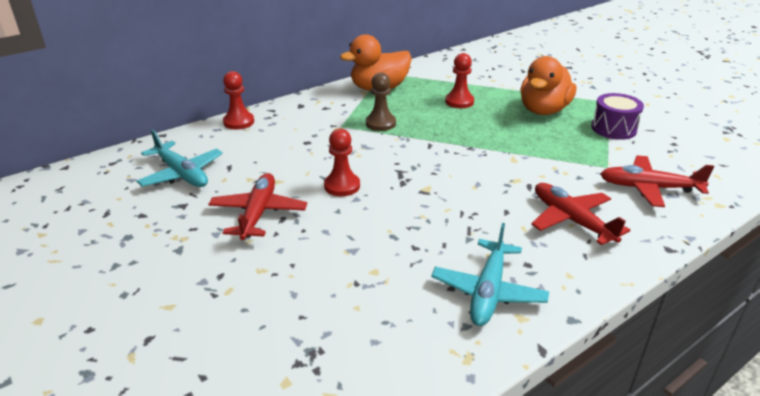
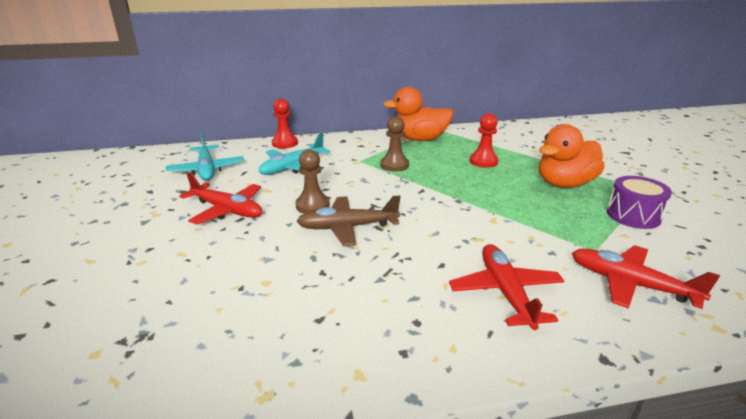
camera: 25 degrees right, 5 degrees down
red plane [208,173,307,240] -> red plane turned 90 degrees clockwise [180,172,262,225]
red pawn [324,129,360,196] -> brown pawn [295,149,330,214]
turquoise plane [431,223,549,326] -> turquoise plane moved to [259,133,331,175]
none -> brown plane [296,195,400,246]

